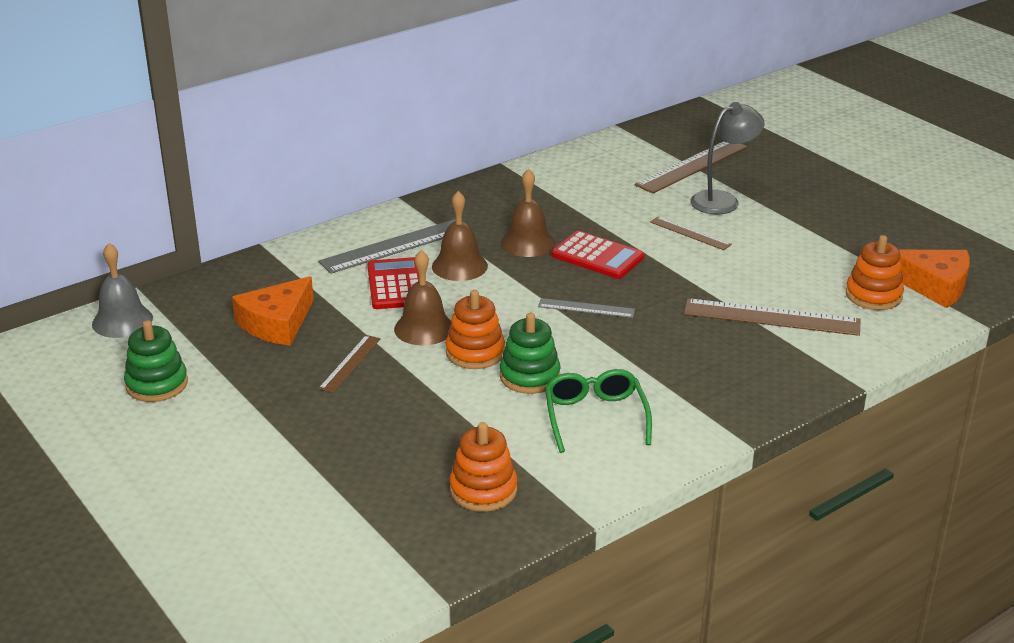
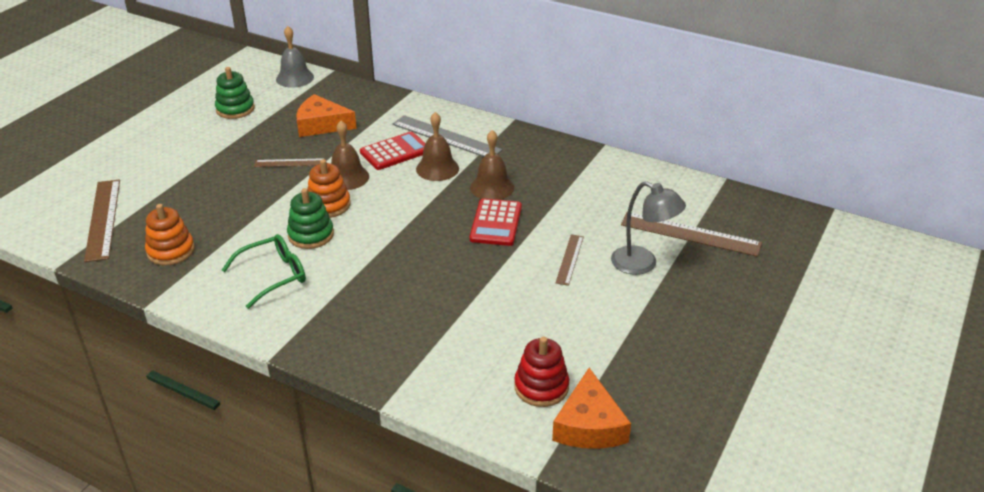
camera: 65 degrees right, 5 degrees up
grey ruler [538,298,635,318] -> none
brown ruler [684,298,861,336] -> brown ruler moved to [84,179,120,262]
orange stacking toy [846,235,904,310] -> red stacking toy [514,337,569,407]

